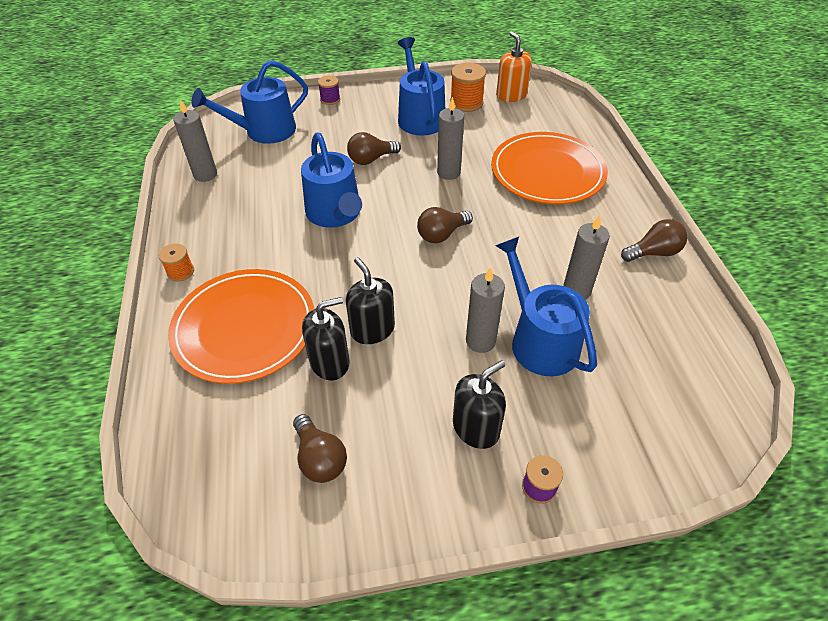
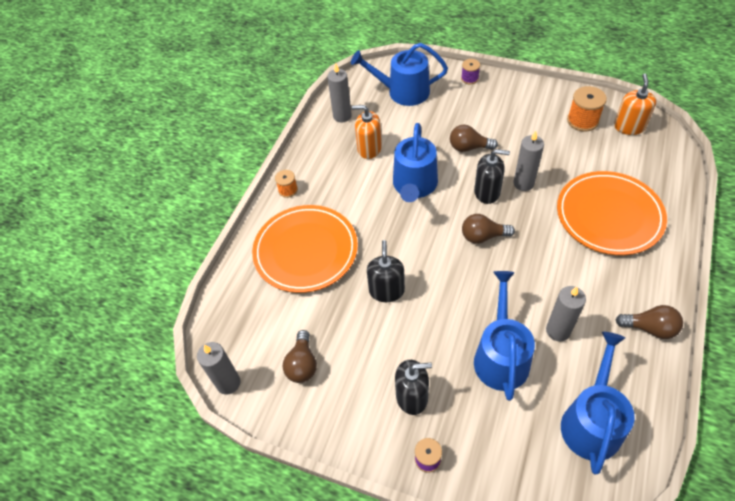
camera: 35 degrees right, 5 degrees up
black soap dispenser [302,297,350,380] -> black soap dispenser moved to [474,149,510,204]
blue watering can [398,37,445,136] -> blue watering can moved to [561,332,635,475]
grey candle [466,267,505,353] -> grey candle moved to [197,342,240,394]
none -> orange soap dispenser [351,105,382,159]

